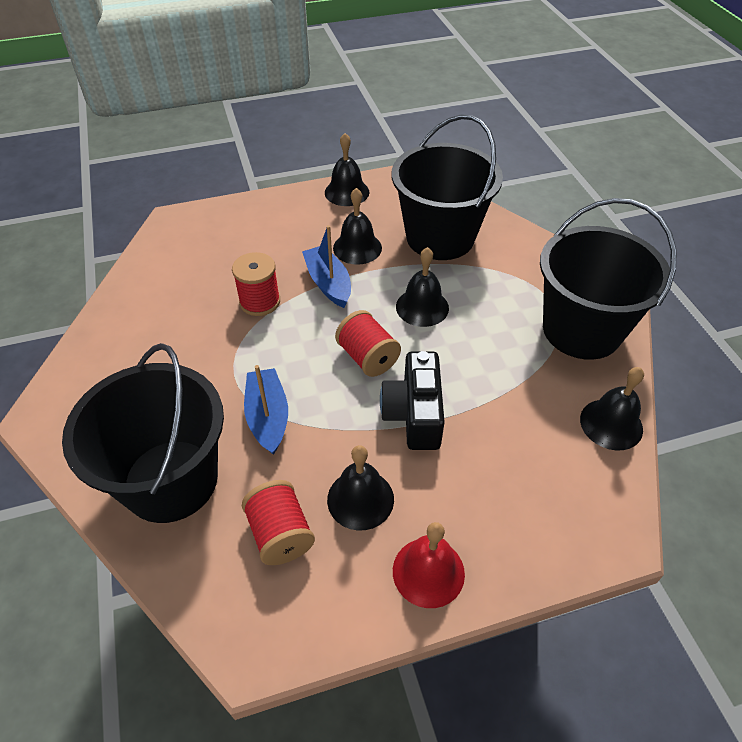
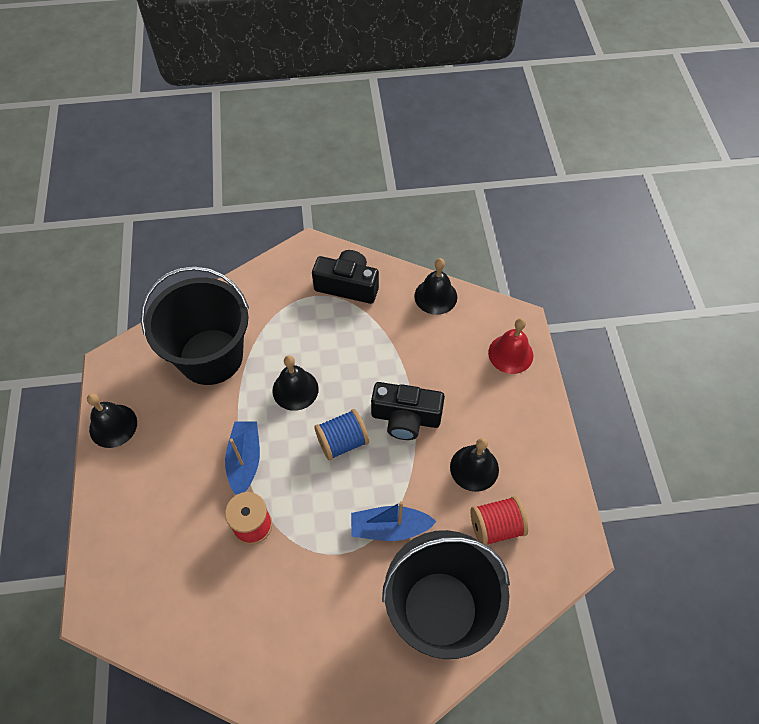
camera: 80 degrees left, 10 degrees up
blue boat [302,225,351,308] -> blue boat turned 105 degrees clockwise [225,421,260,495]
black bell [333,188,382,265] -> none
red spool [335,310,401,377] -> blue spool [314,409,369,461]
red bell [393,522,465,608] -> red bell moved to [488,318,533,374]
black bucket [540,198,677,360] -> black camera [312,250,379,304]

